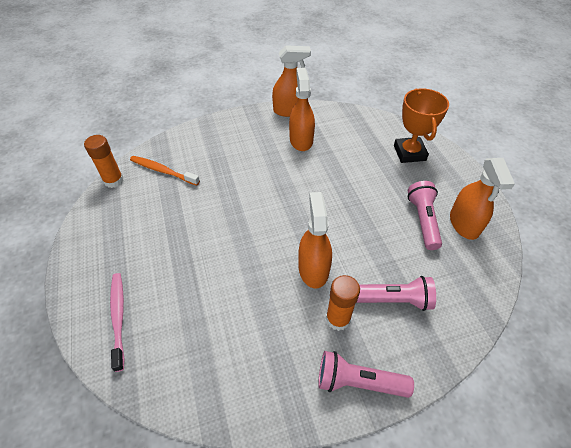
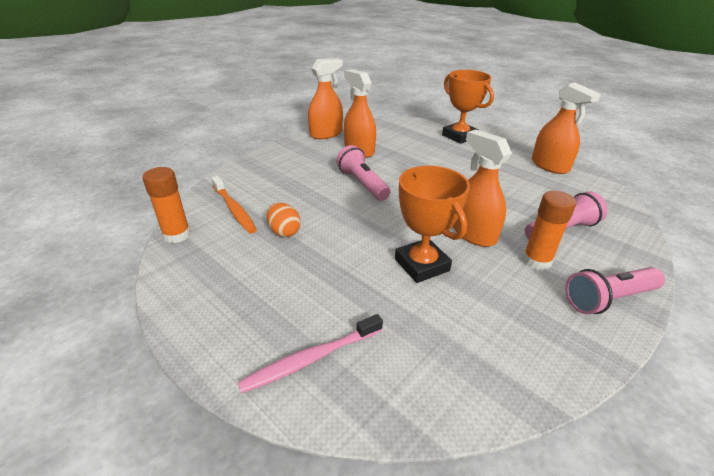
camera: 30 degrees left, 15 degrees down
pink toothbrush [110,273,125,372] -> pink toothbrush turned 75 degrees counterclockwise [238,314,383,393]
orange toothbrush [130,156,200,186] -> orange toothbrush turned 120 degrees counterclockwise [211,176,257,234]
pink flashlight [408,181,442,250] -> pink flashlight moved to [336,145,390,201]
none -> orange egg [266,203,301,237]
none -> orange trophy [395,166,470,283]

